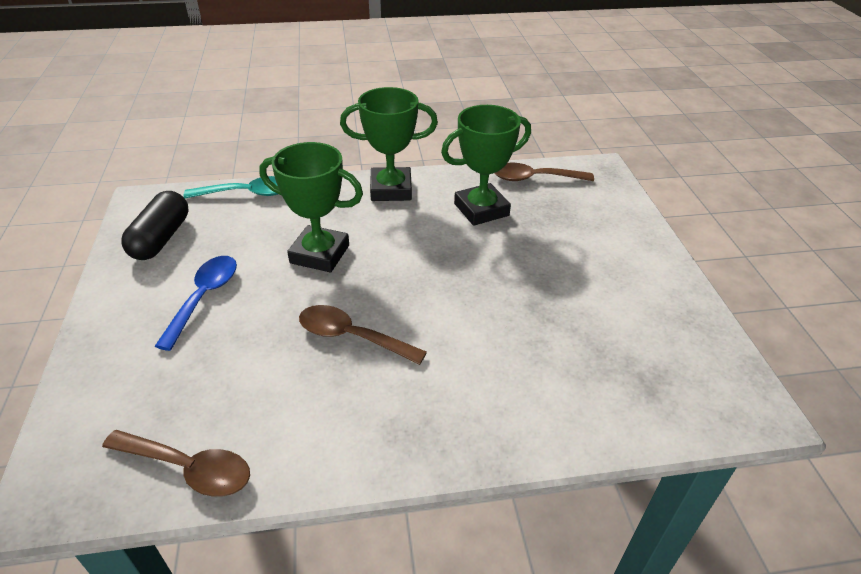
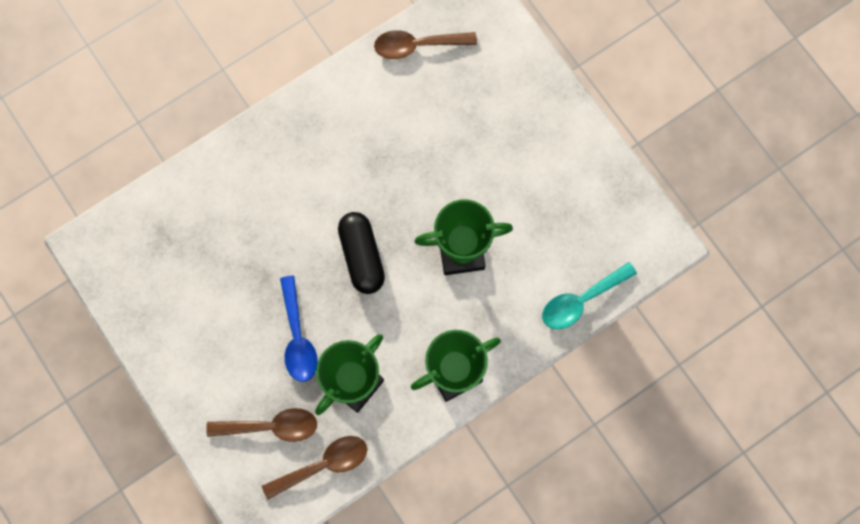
camera: 155 degrees right, 35 degrees up
black capsule [121,191,188,260] -> black capsule moved to [338,212,385,294]
blue spoon [154,256,237,351] -> blue spoon moved to [280,275,318,382]
brown spoon [299,305,427,365] -> brown spoon moved to [206,408,317,442]

